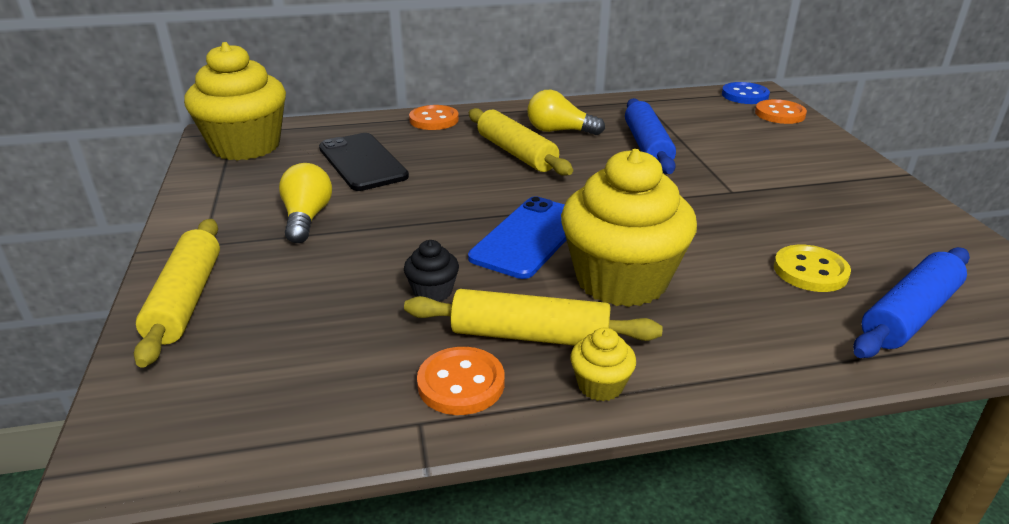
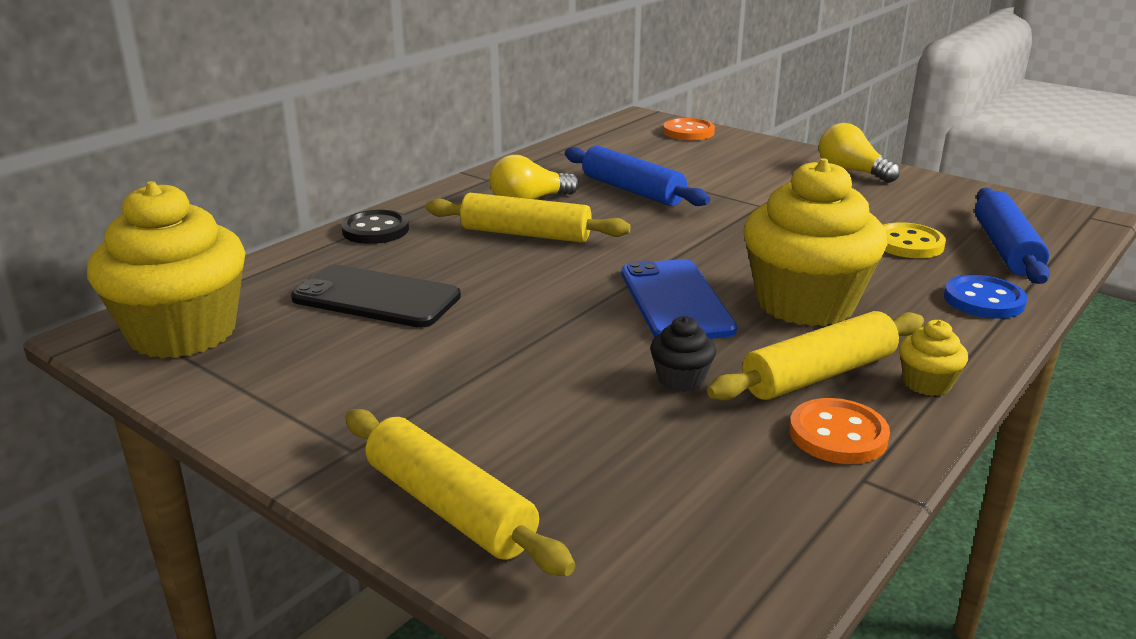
camera: 40 degrees left, 5 degrees down
yellow light bulb [279,163,332,243] -> yellow light bulb moved to [819,123,900,183]
orange button [409,105,459,130] -> black button [341,210,409,244]
blue button [722,82,770,104] -> blue button moved to [944,275,1027,319]

